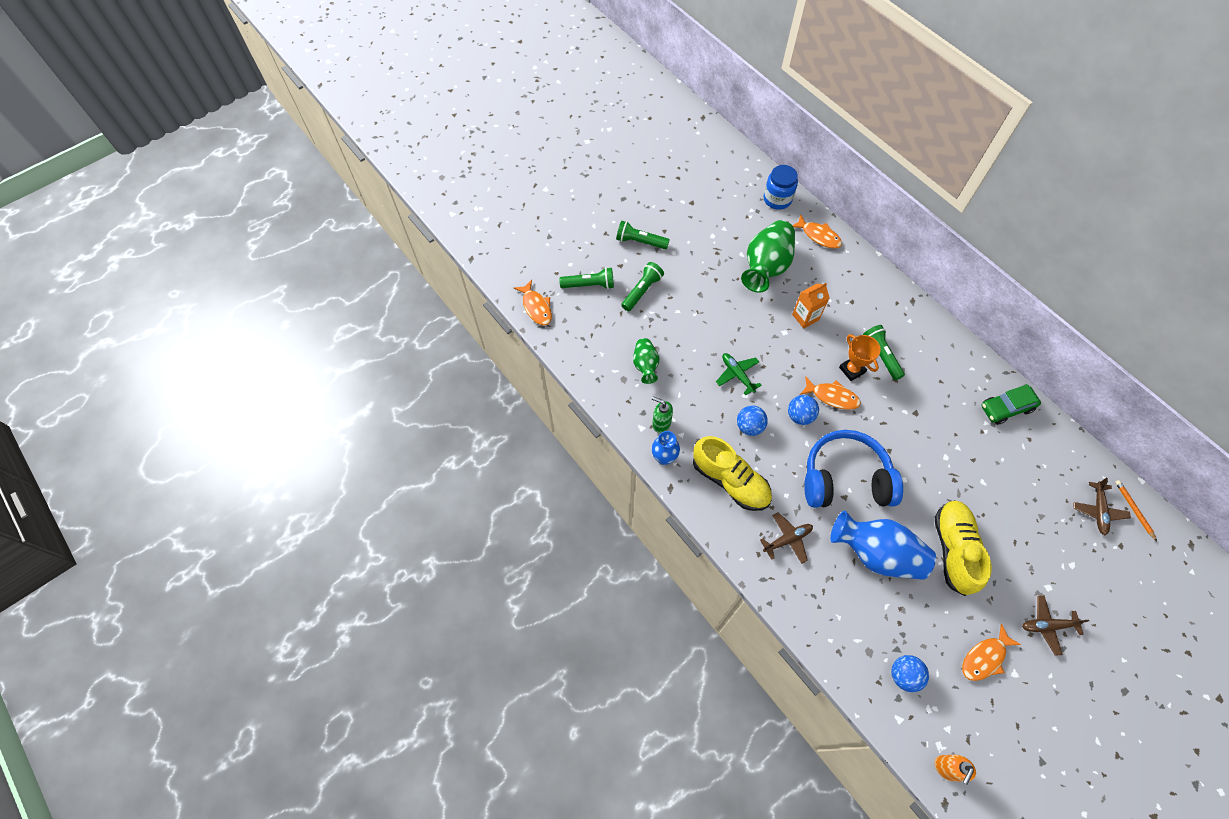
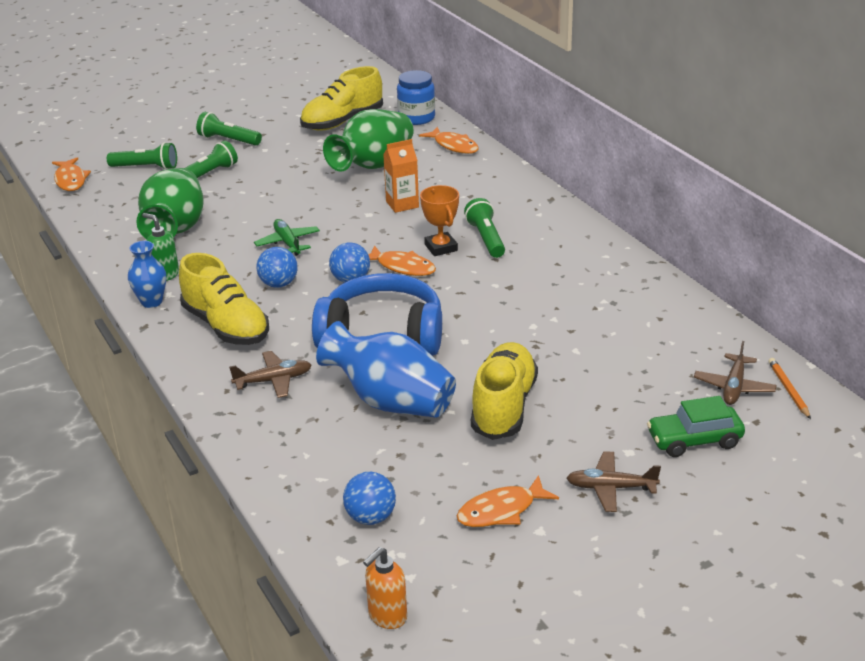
camera: 10 degrees right, 30 degrees down
green vase [633,338,659,384] -> green vase [136,168,204,239], size x1.84
green car [981,384,1041,425] -> green car moved to [647,396,745,457]
none -> yellow shoe [300,66,383,131]

